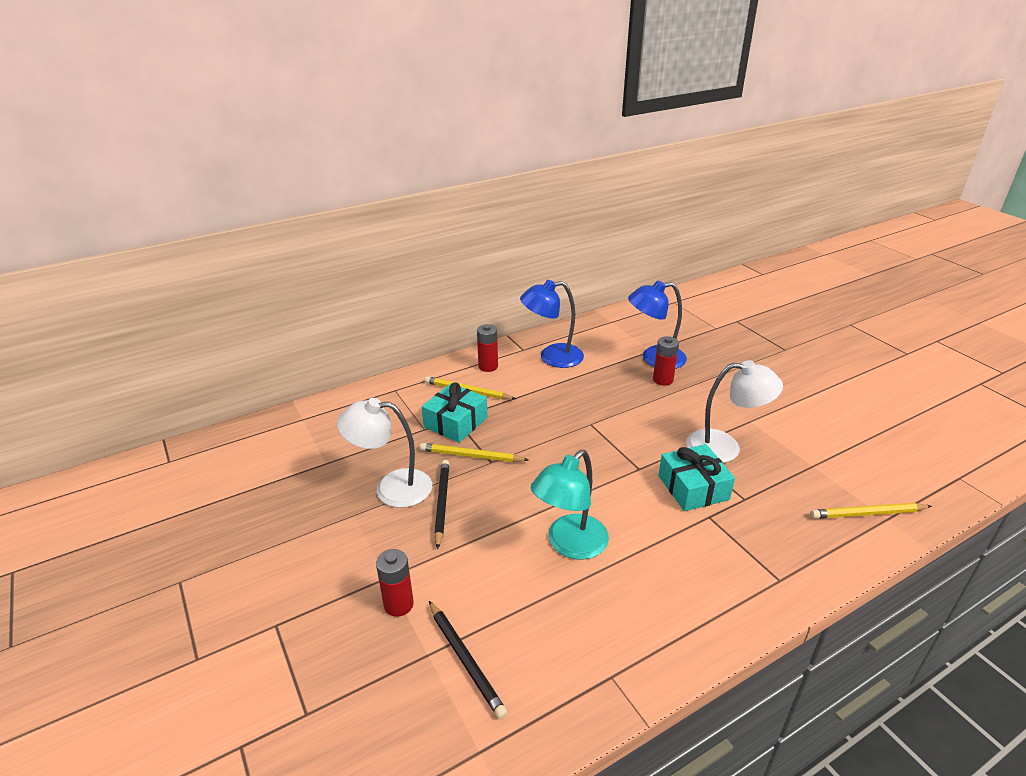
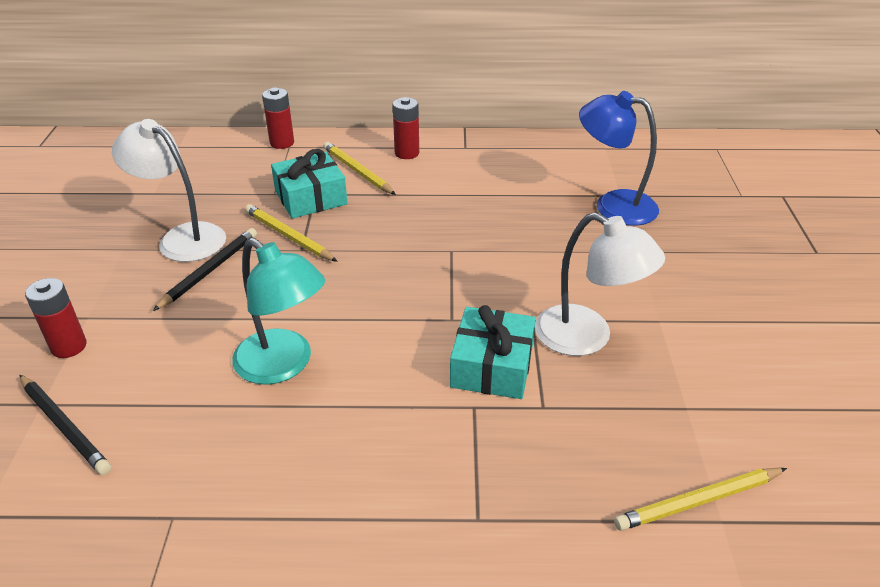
camera: 30 degrees right, 5 degrees up
black pencil [429,601,508,719] -> black pencil turned 45 degrees counterclockwise [19,375,111,475]
blue lamp [520,280,584,368] -> none
turquoise lamp [531,450,609,560] -> turquoise lamp turned 120 degrees counterclockwise [232,238,325,385]
red battery [653,336,679,386] -> red battery moved to [262,88,294,149]
yellow pencil [810,503,932,519] -> yellow pencil turned 45 degrees counterclockwise [614,468,787,531]

